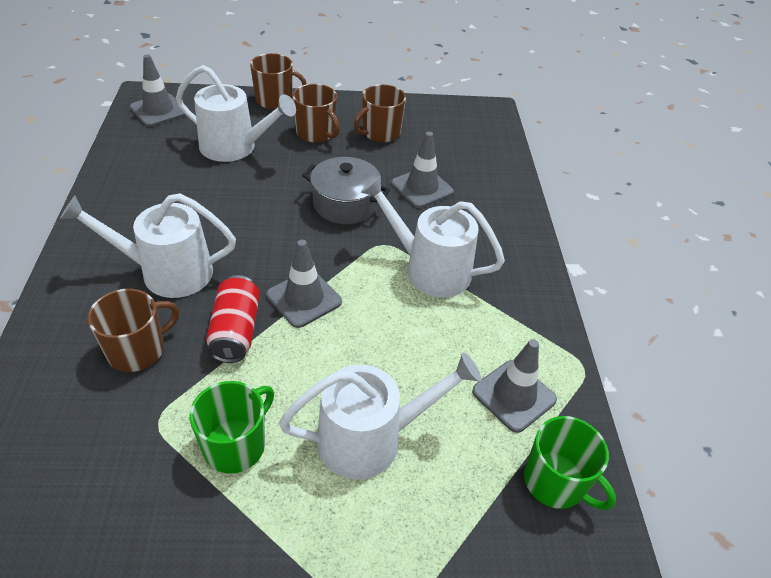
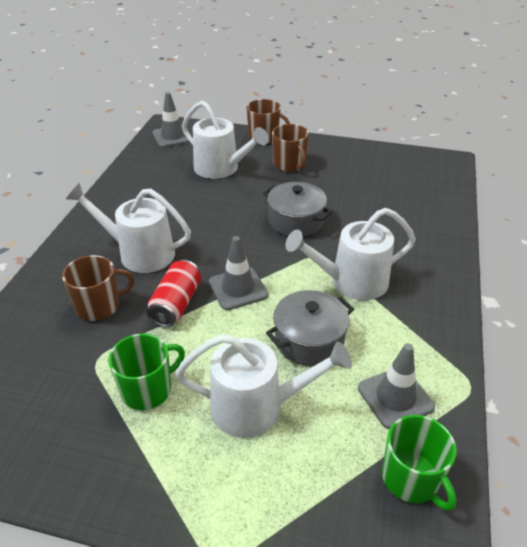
camera: 20 degrees right, 5 degrees down
brown mug [354,84,406,143] -> none
white watering can [361,176,505,298] -> white watering can turned 60 degrees counterclockwise [285,208,416,300]
grey traffic cone [391,132,454,208] -> none
none -> grey pot [266,290,354,366]

